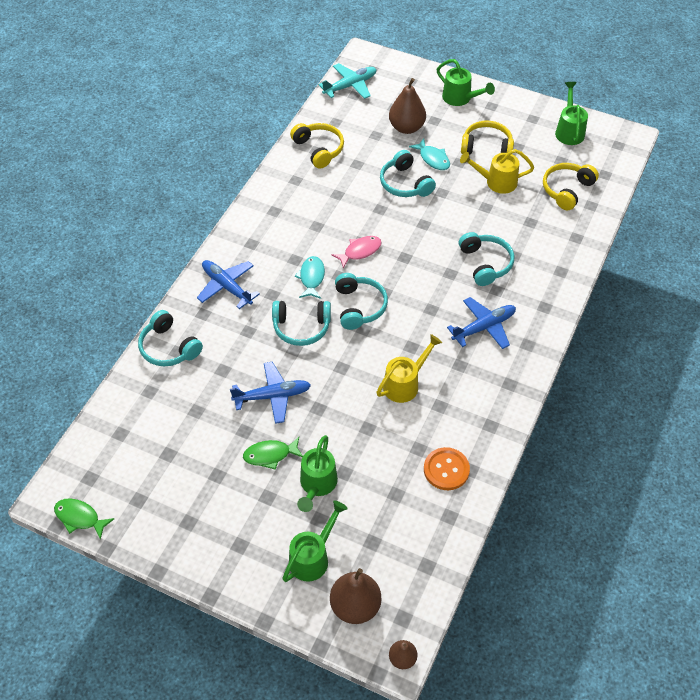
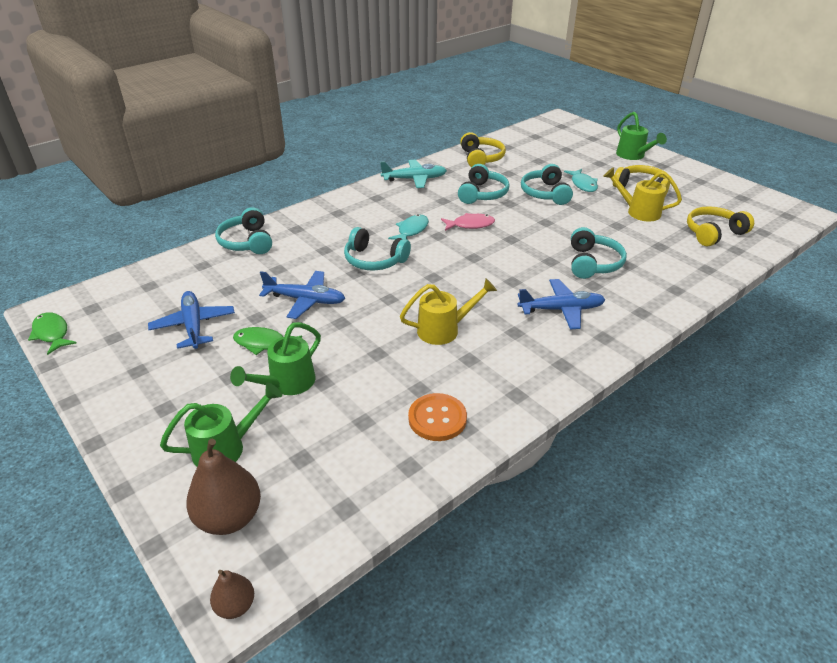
camera: 25 degrees right, 15 degrees down
blue plane [197,260,260,309] -> blue plane moved to [148,291,235,349]
turquoise plane [319,63,376,99] -> turquoise plane moved to [380,160,447,188]
turquoise headphones [335,273,388,330] -> turquoise headphones moved to [458,164,509,204]
brown pear [389,78,426,134] -> none
green watering can [555,82,588,145] -> none

